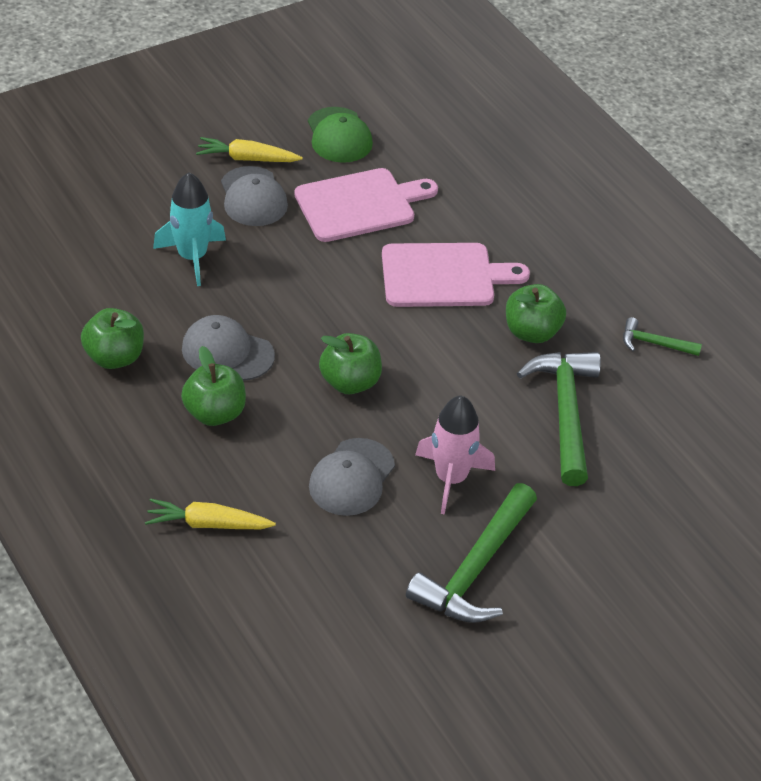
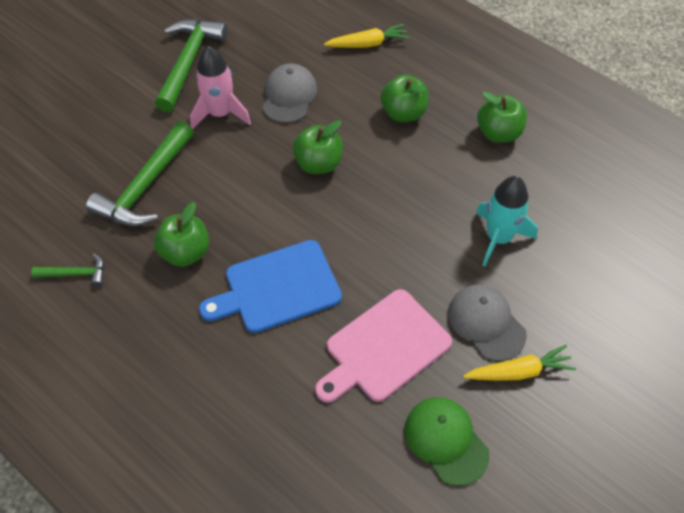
camera: 165 degrees right, 10 degrees up
grey cap [182,315,275,381] -> none
pink cutting board [382,243,530,307] -> blue cutting board [199,240,342,333]
green hammer [517,352,601,486] -> green hammer turned 45 degrees clockwise [86,121,194,226]

